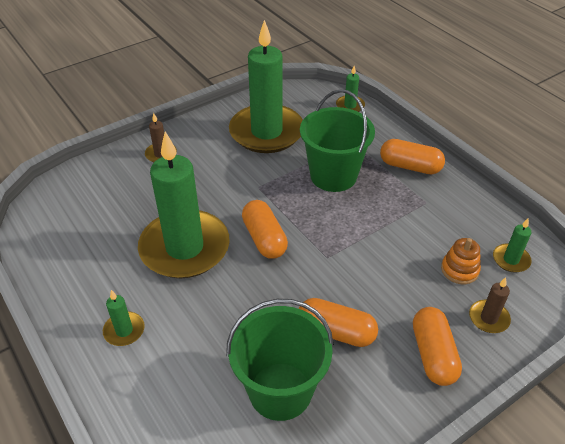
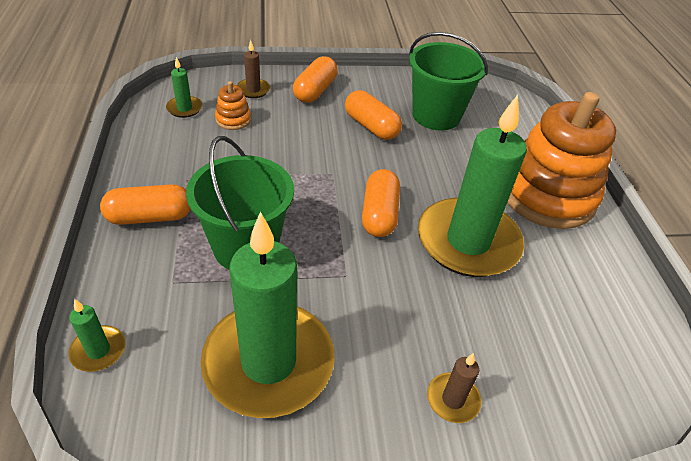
camera: 155 degrees left, 0 degrees up
green candle [103,290,145,346] -> orange stacking toy [507,92,616,229]
orange capsule [380,139,445,174] -> orange capsule turned 60 degrees counterclockwise [100,184,190,225]

